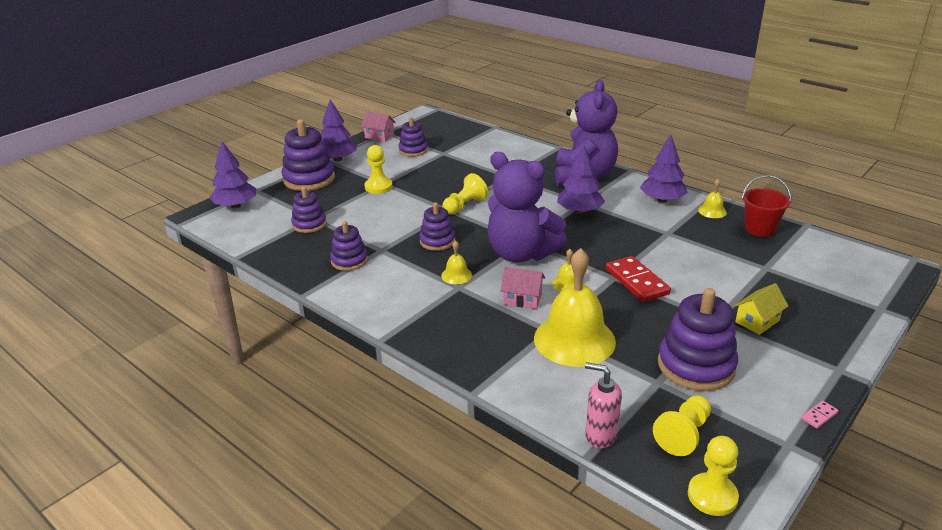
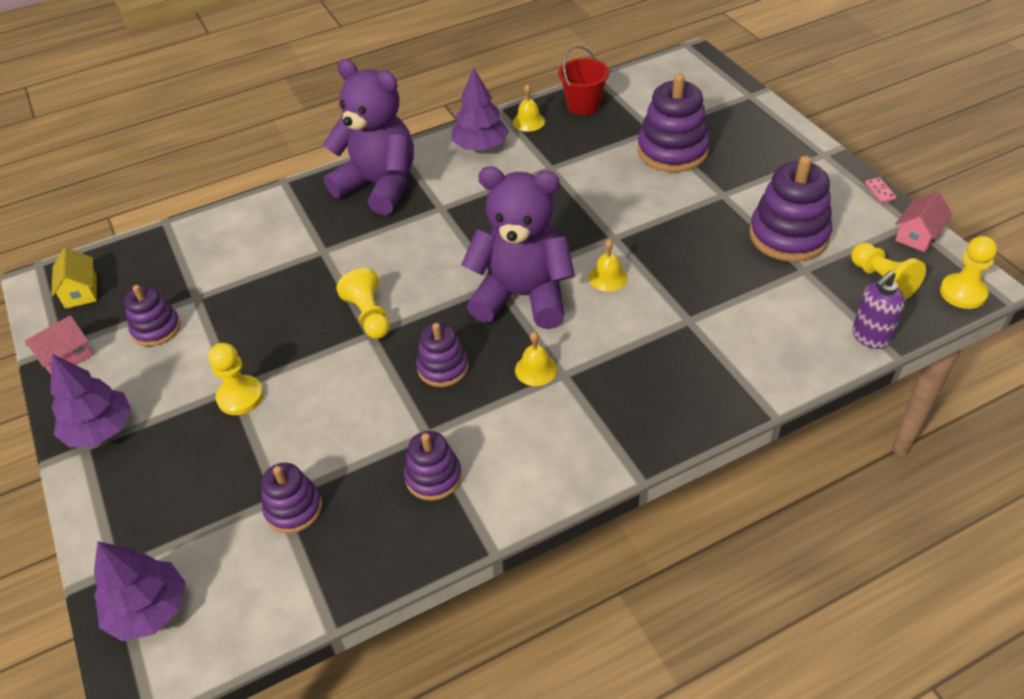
camera: 65 degrees left, 15 degrees up
purple stacking toy [282,119,335,191] -> purple stacking toy moved to [638,73,710,172]
purple teddy bear [488,152,567,262] -> purple teddy bear turned 135 degrees counterclockwise [461,166,575,329]
pink house [500,267,545,309] -> pink house moved to [895,191,952,252]
yellow bell [534,248,616,367] -> none
purple tree [557,145,605,214] -> none
pink soap dispenser [585,362,622,448] -> purple soap dispenser [852,270,905,349]
red domino [606,256,671,302] -> none
yellow house [734,283,788,335] -> yellow house moved to [51,247,97,309]

